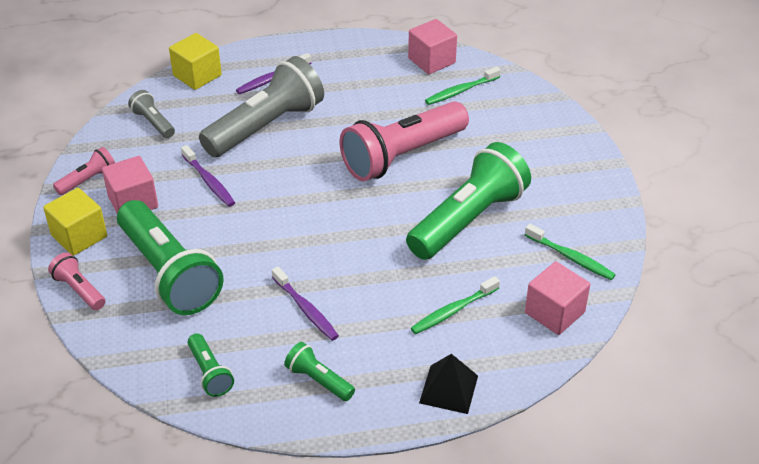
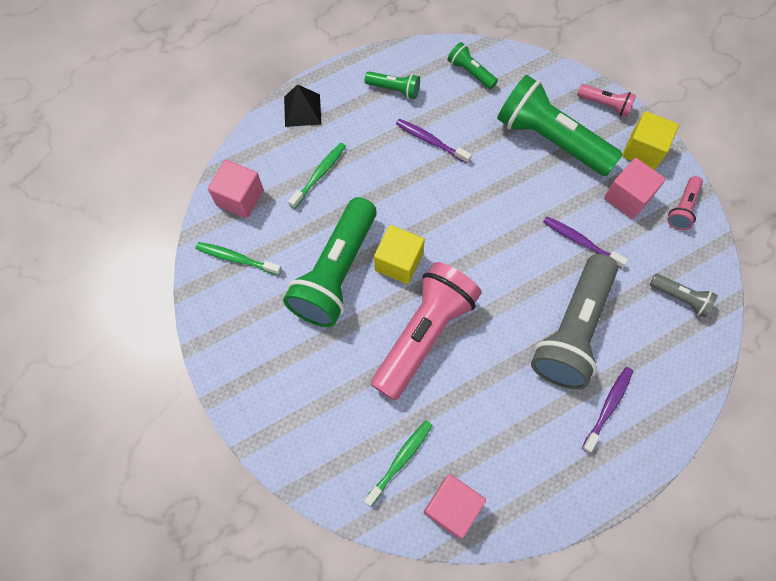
camera: 160 degrees right, 25 degrees up
yellow cube [169,33,222,90] -> yellow cube moved to [374,225,425,284]

